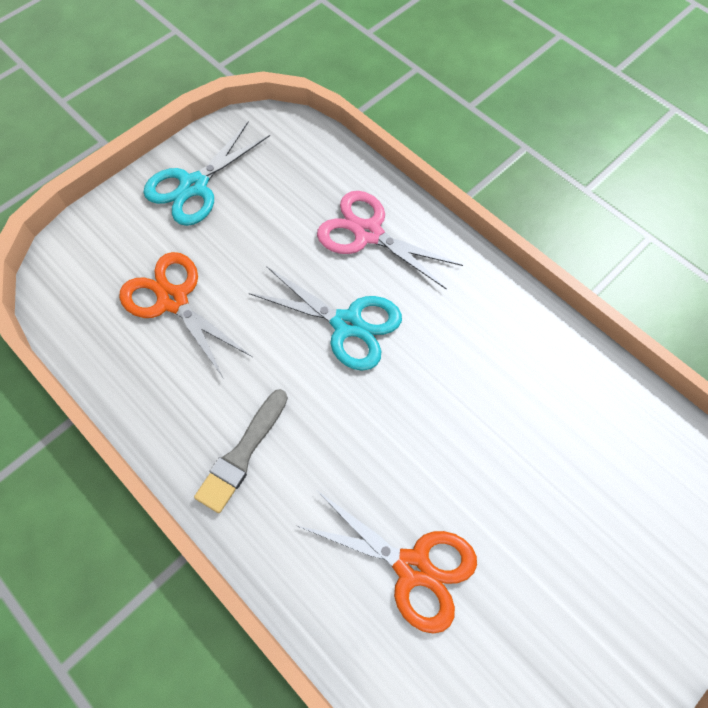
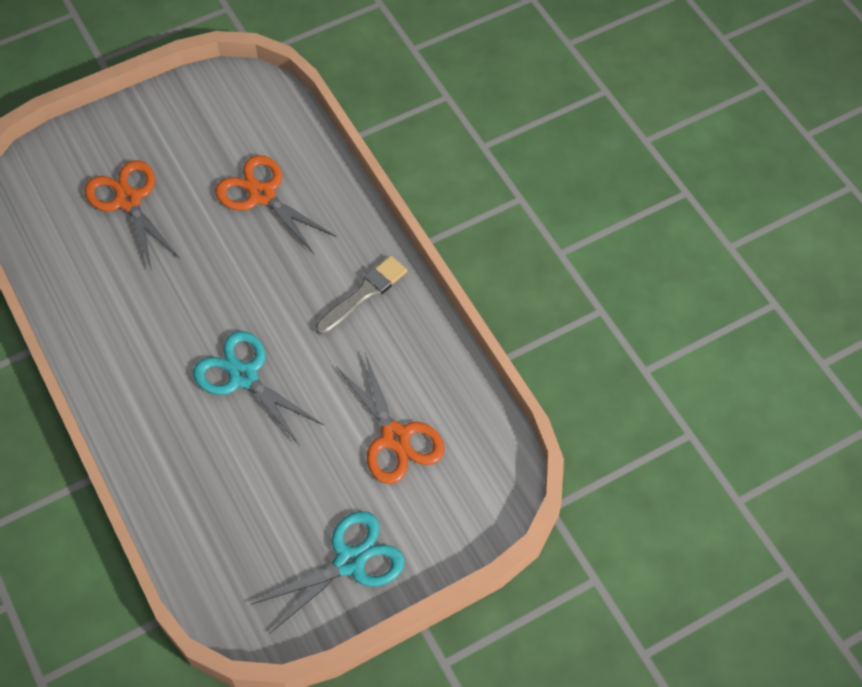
camera: 165 degrees left, 5 degrees down
pink scissors [317,191,463,290] -> none
none -> orange scissors [84,160,180,269]

